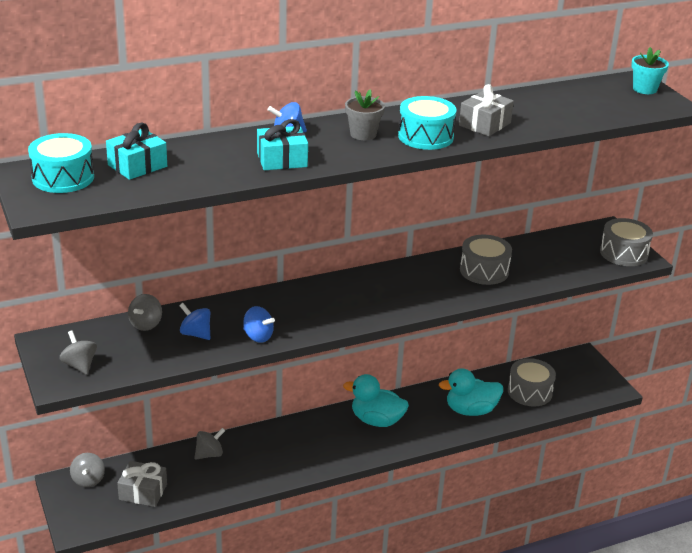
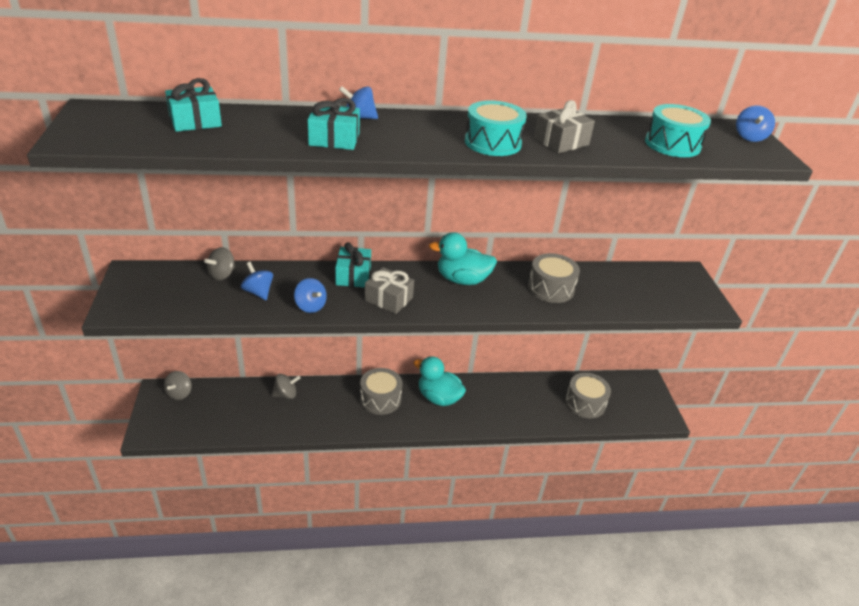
camera: 15 degrees right, 5 degrees up
turquoise drum [28,133,94,193] -> turquoise drum moved to [645,104,711,157]
grey spinning top [60,330,97,375] -> none
grey gift [117,461,167,507] -> grey gift moved to [365,267,414,314]
grey flower pot [345,89,385,140] -> none
turquoise duck [439,368,503,416] -> turquoise duck moved to [429,232,497,285]
grey drum [600,218,653,266] -> grey drum moved to [360,368,403,415]
turquoise flower pot [631,47,669,94] -> blue spinning top [736,105,775,142]
none -> turquoise gift [335,242,371,288]

